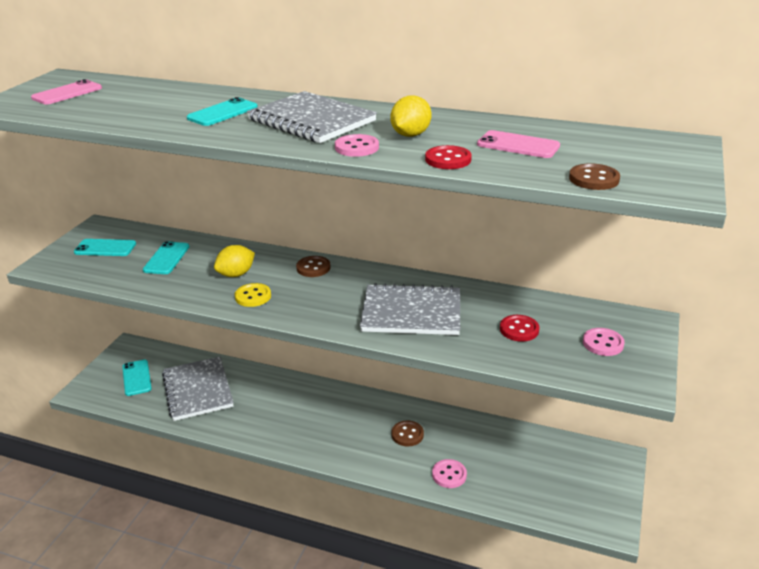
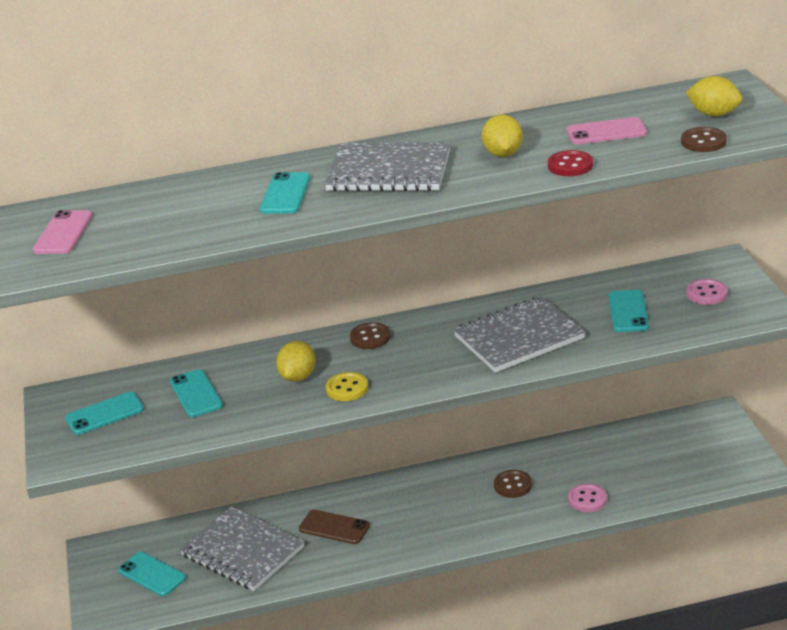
camera: 30 degrees left, 0 degrees up
pink button [335,134,379,157] -> none
red button [500,315,540,342] -> turquoise phone [609,290,649,332]
none -> brown phone [299,510,370,544]
none -> yellow lemon [686,76,742,116]

